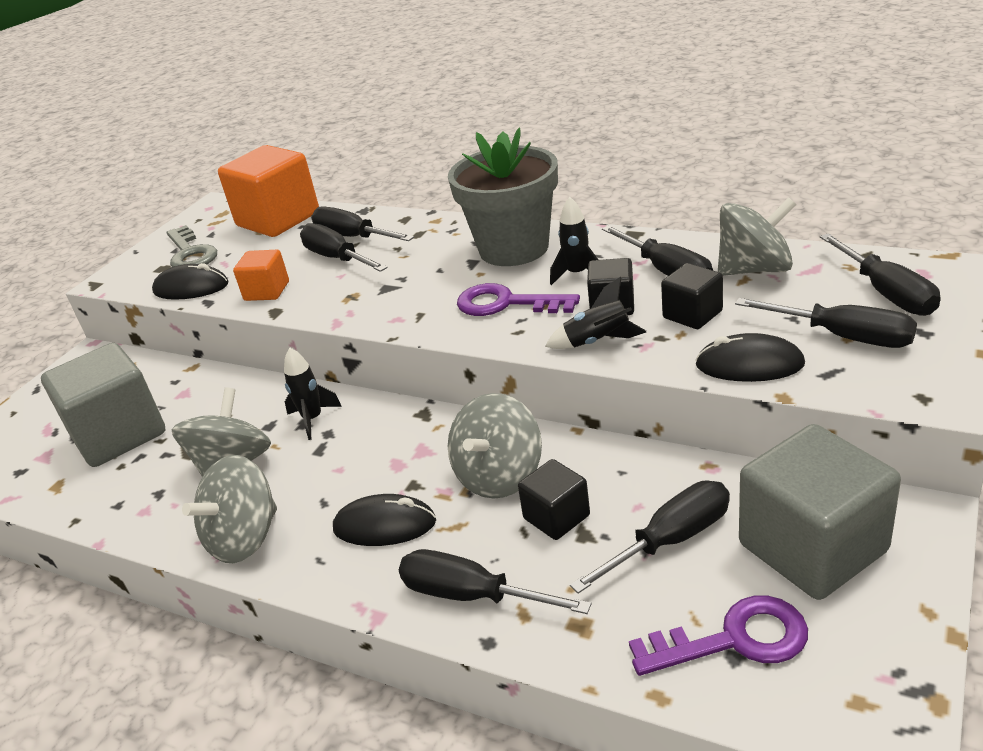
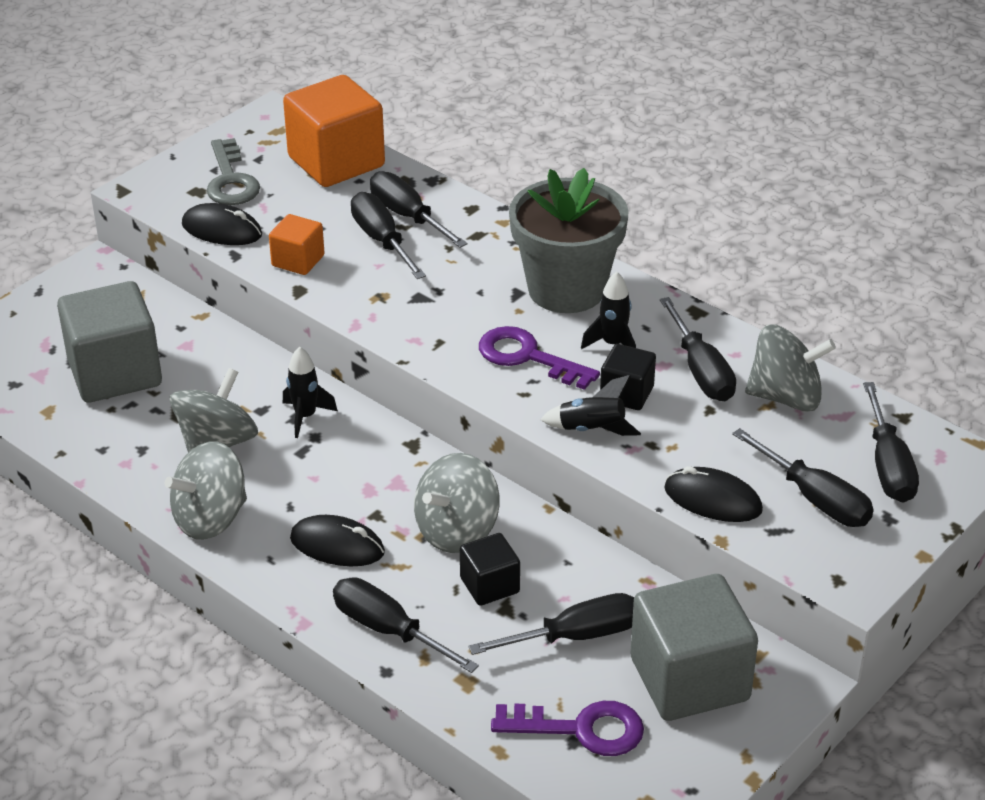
camera: 10 degrees right, 5 degrees up
black cube [661,263,723,329] -> none

